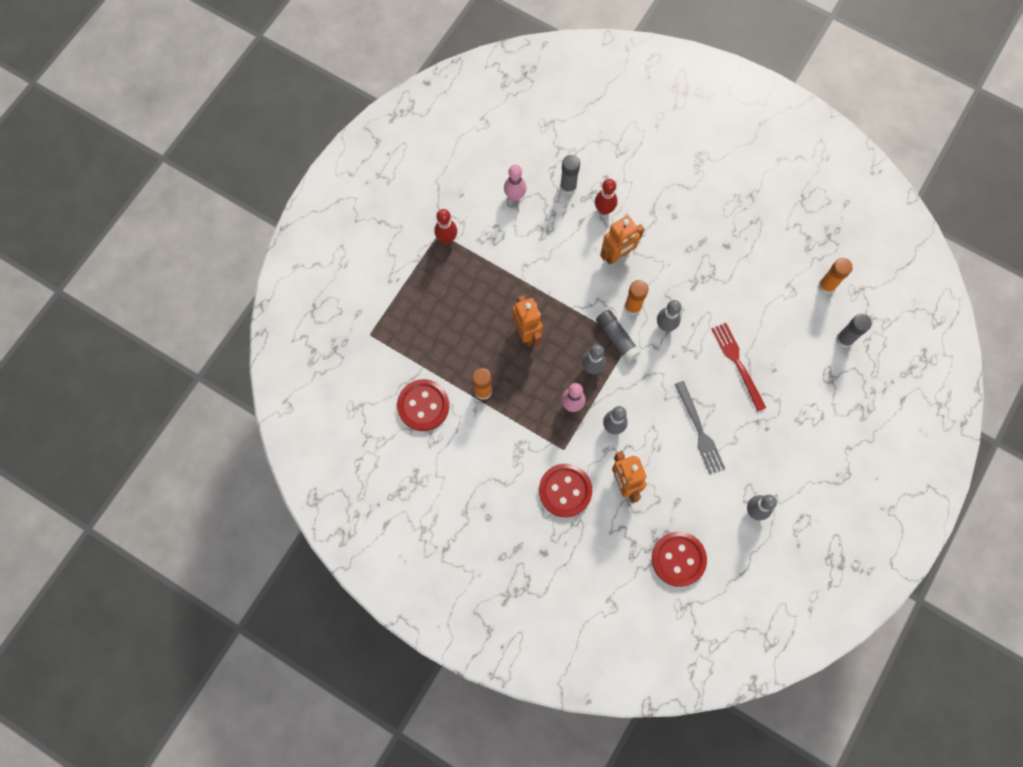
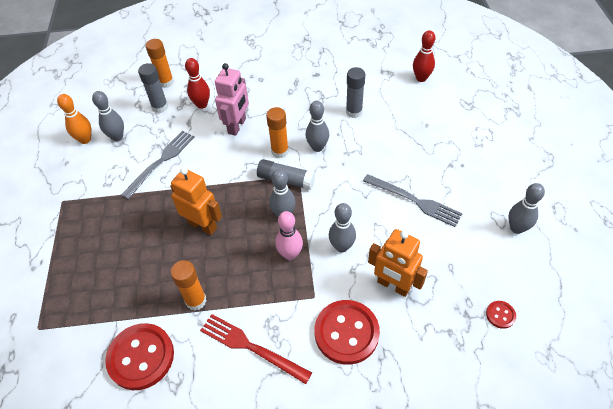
camera: 35 degrees left, 20 degrees down
red bowling pin [434,209,457,244] -> red bowling pin moved to [413,30,435,82]
pink bowling pin [504,165,526,201] -> grey bowling pin [92,91,124,141]
orange robot [600,215,644,265] -> pink robot [215,63,249,136]
red button [652,531,707,587] -> red button [486,301,516,329], size x0.44
red fork [712,323,766,412] -> red fork moved to [200,314,312,384]
orange glue stick [818,258,853,294] -> orange glue stick moved to [145,39,174,88]
grey glue stick [836,314,872,348] -> grey glue stick moved to [346,67,365,118]
none -> orange bowling pin [57,94,91,144]
none -> grey fork [121,131,195,199]

